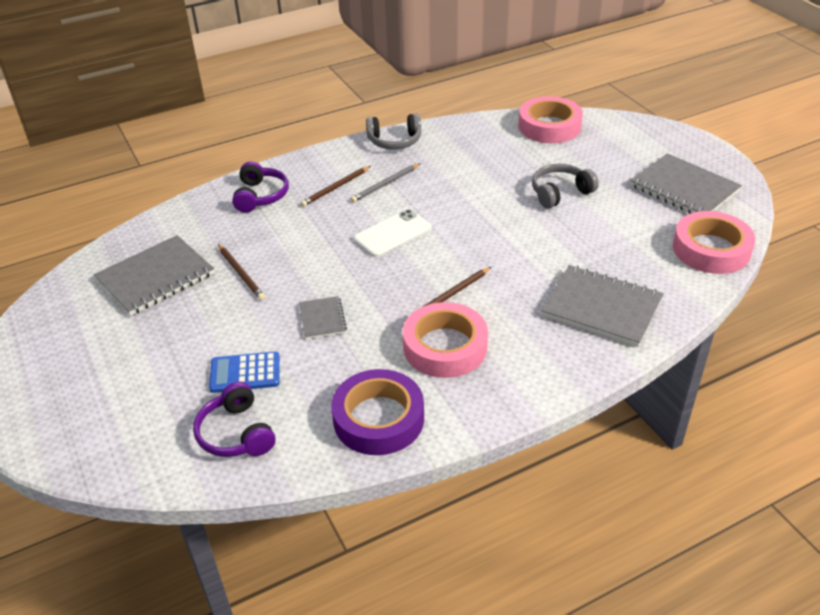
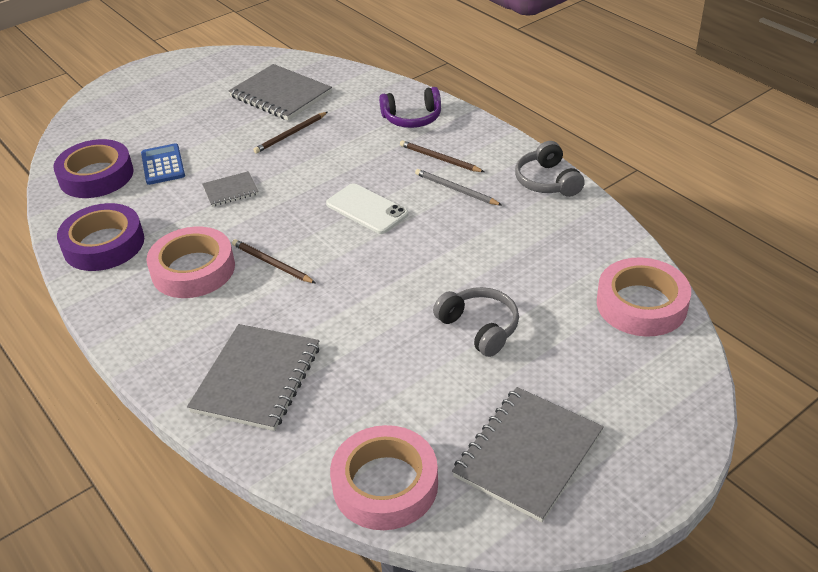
camera: 80 degrees right, 0 degrees up
purple headphones [193,382,276,457] -> purple tape [53,139,134,198]

